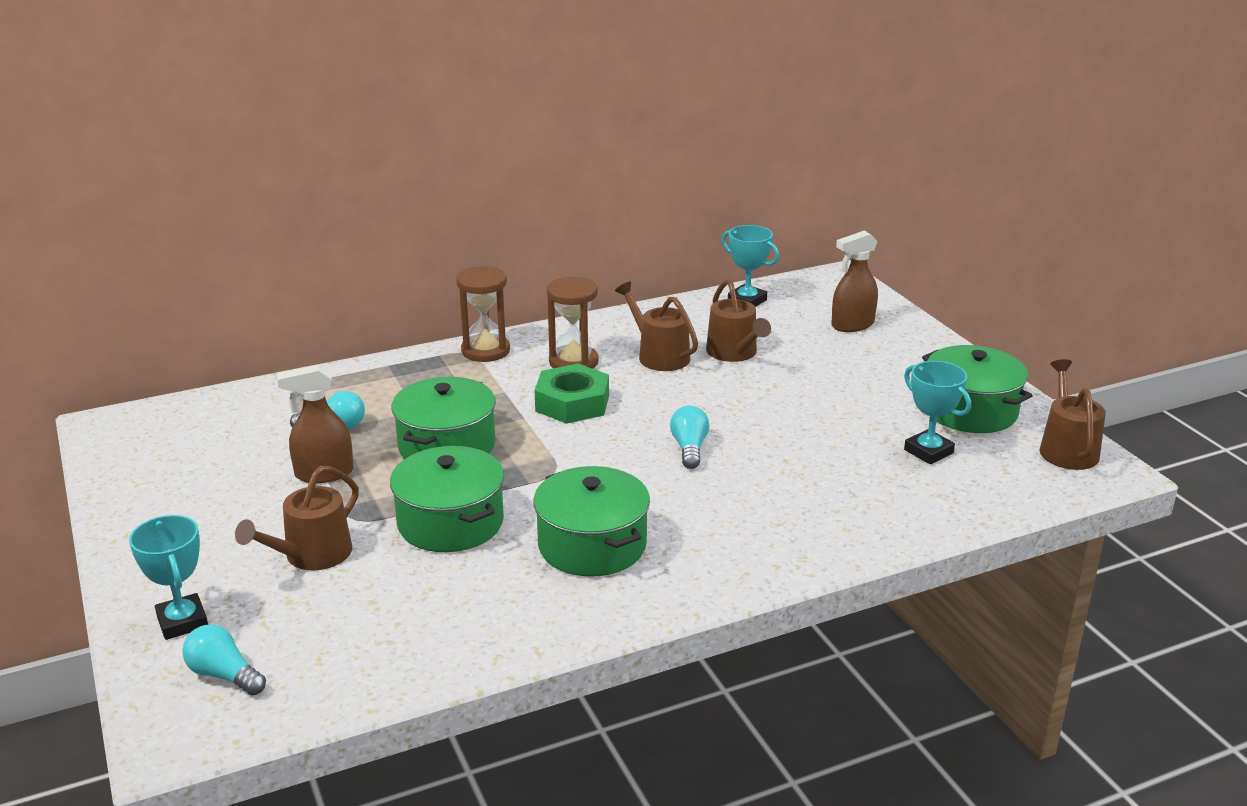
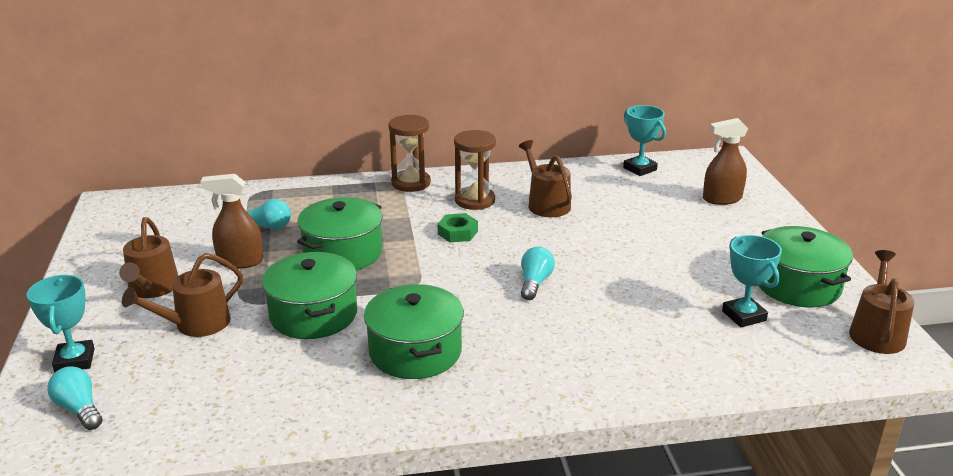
camera: 15 degrees right, 0 degrees up
green nut [535,363,609,424] -> green nut [438,213,478,242], size x0.62
brown watering can [706,279,771,362] -> brown watering can moved to [119,217,178,298]

